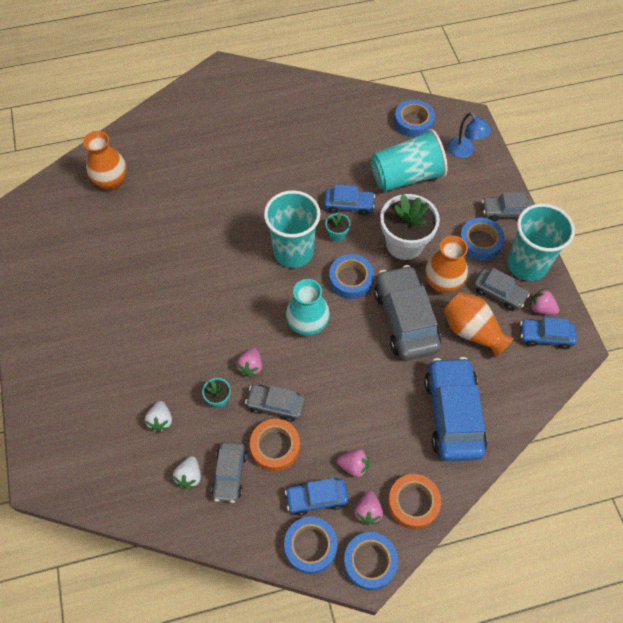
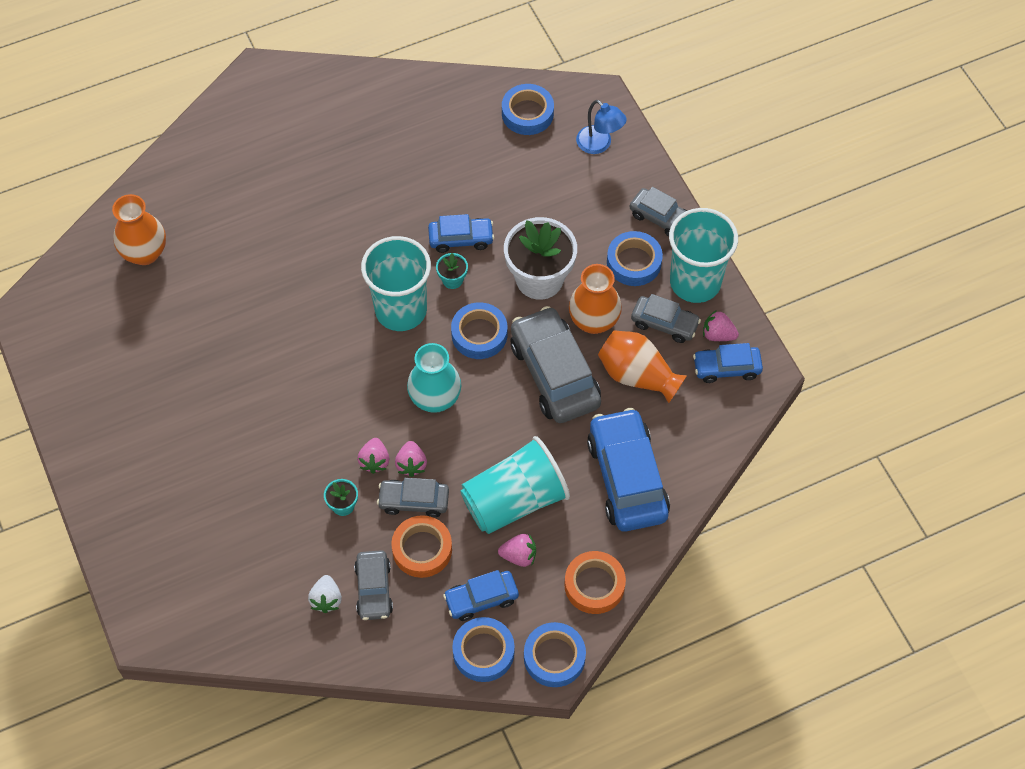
camera: 10 degrees left, 0 degrees up
white strawberry [145,401,172,432] -> none
pink strawberry [354,491,383,525] -> pink strawberry moved to [395,441,427,477]
turquoise cup [371,129,447,191] -> turquoise cup moved to [460,436,570,534]
grey car [482,192,533,222] -> grey car turned 135 degrees counterclockwise [630,187,687,237]

